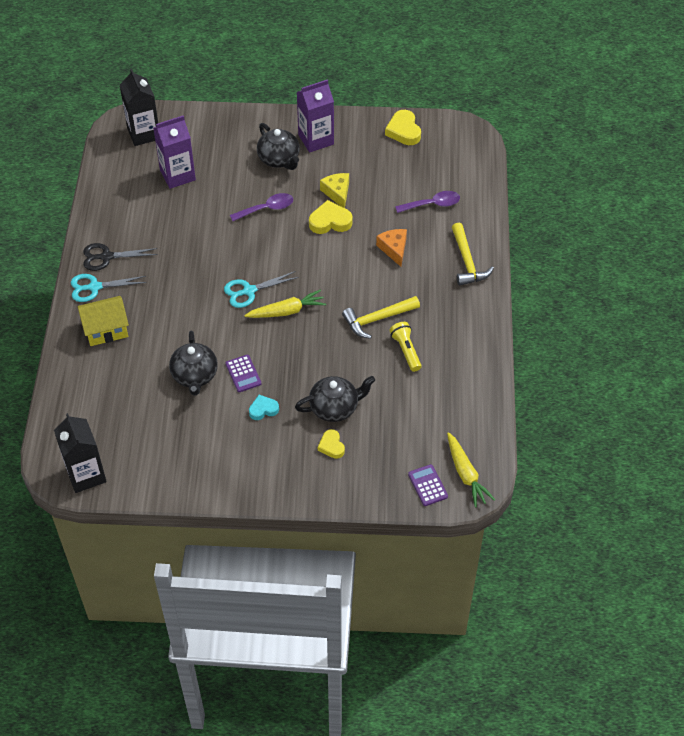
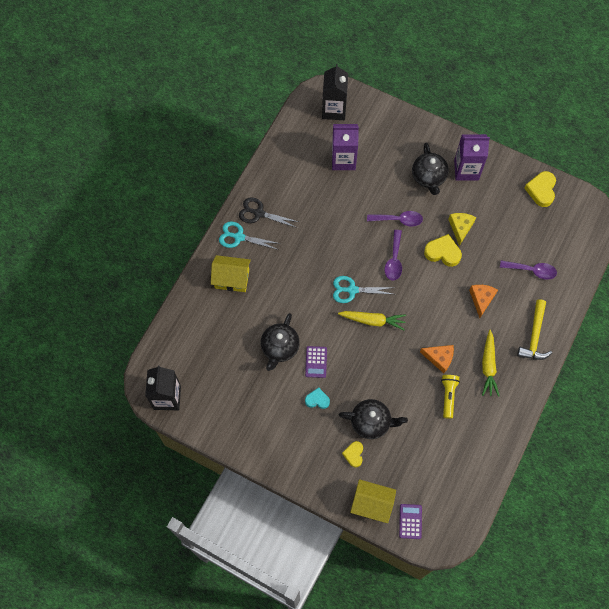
camera: 25 degrees right, 15 degrees up
yellow hammer [342,296,420,339] -> orange cheese [420,345,454,373]
yellow carrot [447,432,495,508] -> yellow carrot moved to [482,330,499,397]
none -> yellow house [350,479,396,523]
none -> purple spoon [385,230,402,281]

